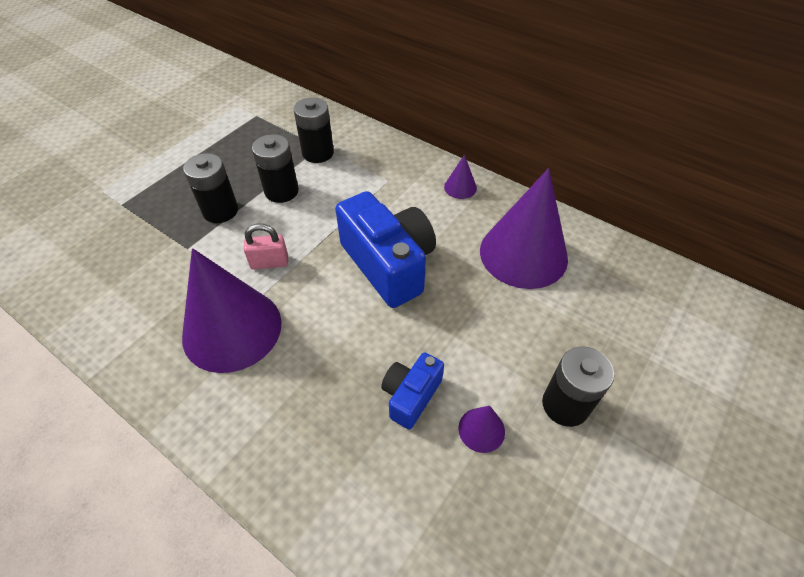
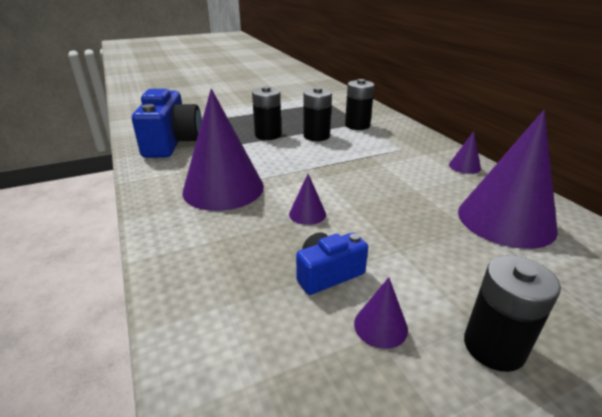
camera: 30 degrees right, 20 degrees down
pink padlock [243,224,288,269] -> none
blue camera [335,191,436,308] -> blue camera moved to [132,89,202,158]
none -> purple cone [289,174,326,225]

